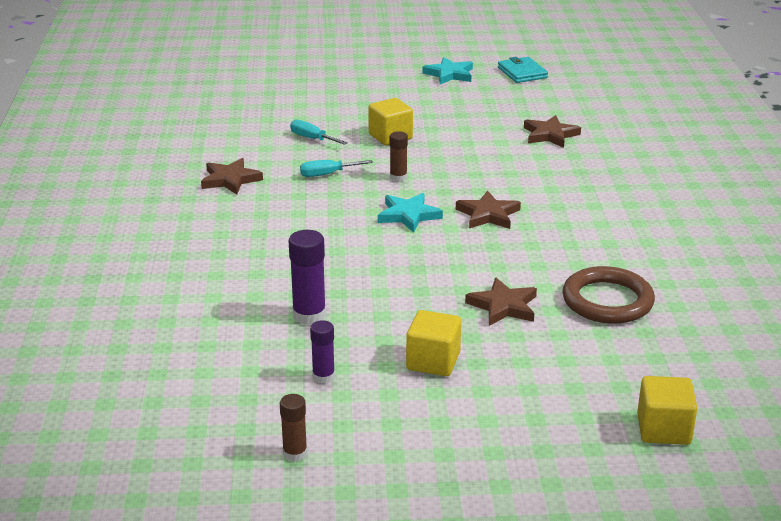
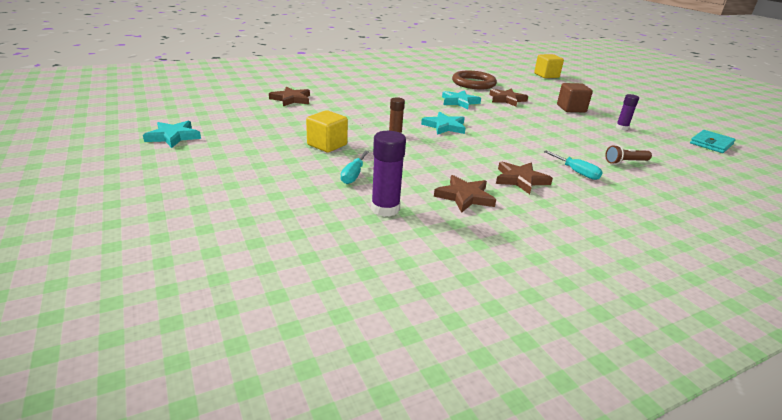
camera: 115 degrees left, 0 degrees up
brown glue stick [280,394,307,462] -> none
purple glue stick [288,230,326,325] -> purple glue stick moved to [371,131,406,217]
turquoise screwdriver [300,160,373,177] -> turquoise screwdriver moved to [544,151,603,180]
yellow cube [406,310,461,376] -> brown cube [557,83,593,112]
brown star [456,190,521,229] -> brown star moved to [496,162,553,194]
turquoise wallet [498,57,548,83] -> turquoise wallet moved to [690,130,736,153]
none -> turquoise star [442,90,481,109]
none -> brown flashlight [605,145,652,164]

